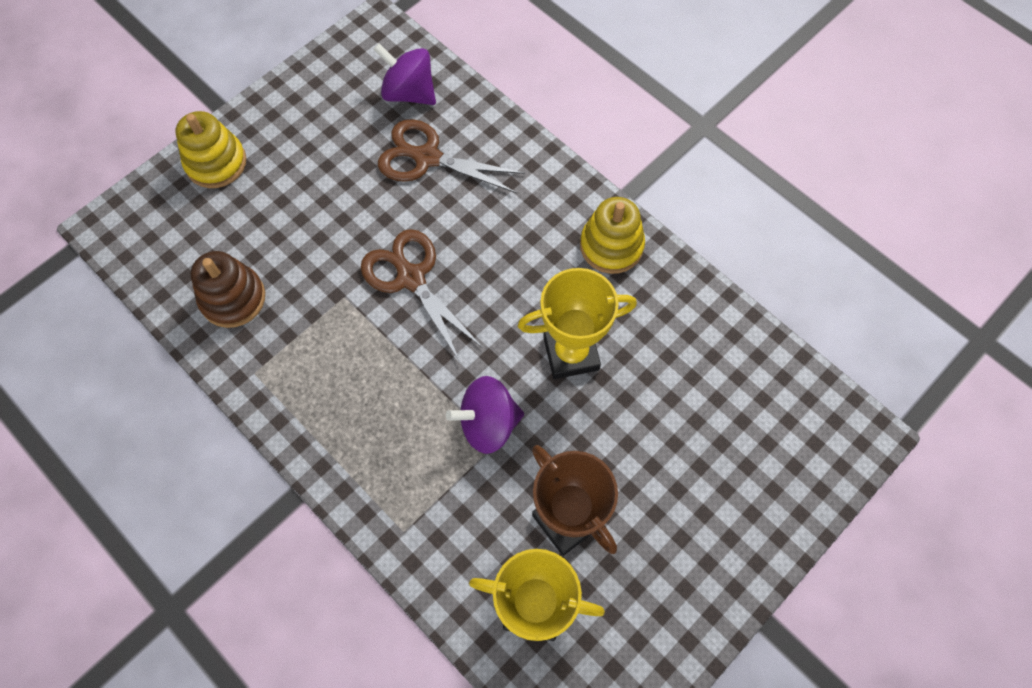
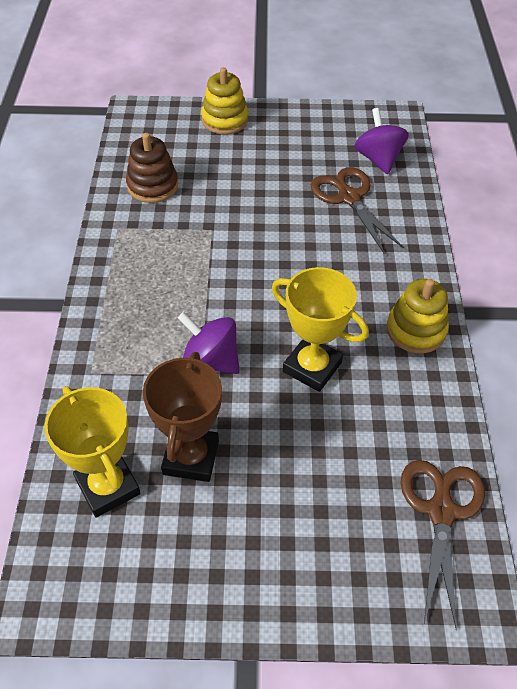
camera: 45 degrees right, 15 degrees down
brown scissors [361,229,483,362] -> brown scissors moved to [401,460,485,630]

